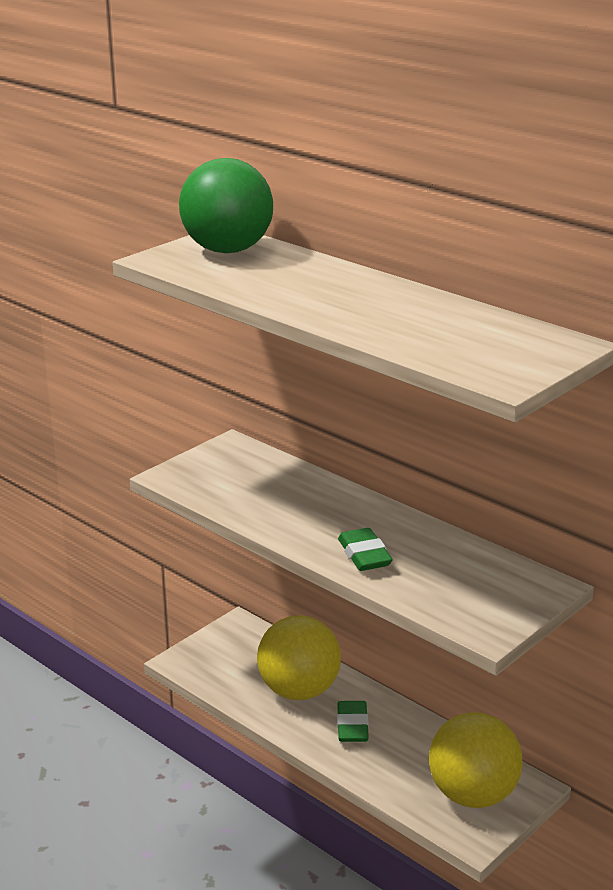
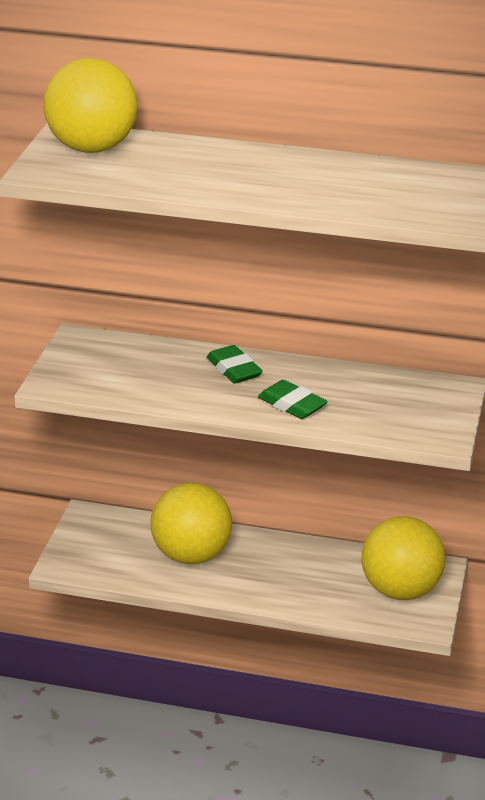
camera: 30 degrees left, 5 degrees up
green ball [179,158,273,253] -> yellow ball [43,58,137,153]
green eraser [337,701,369,742] -> green eraser moved to [207,345,262,384]

